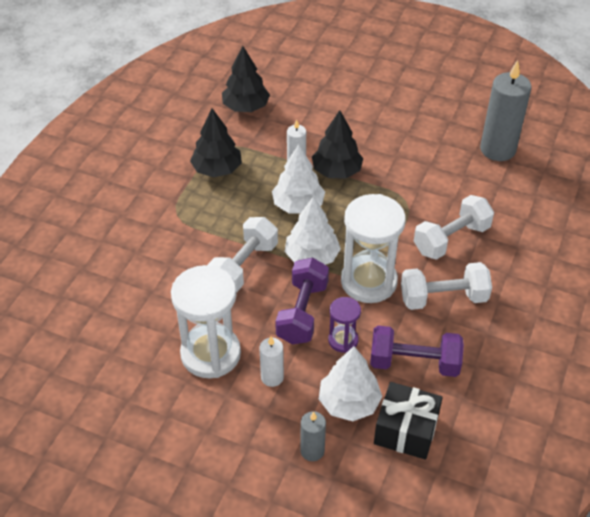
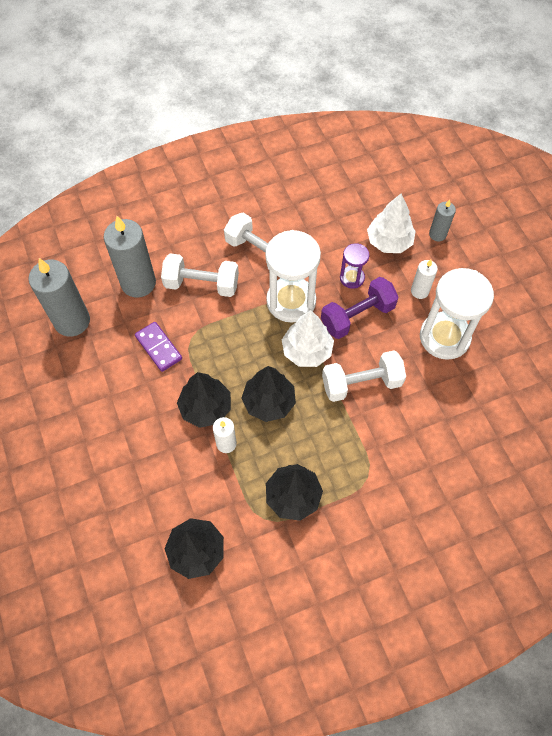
camera: 135 degrees left, 15 degrees up
white tree [272,144,325,214] -> black tree [242,366,296,422]
purple dumbbell [370,326,464,377] -> none
black gift [374,382,443,460] -> none
none -> grey candle [104,216,156,297]
none -> purple domino [135,322,182,372]

